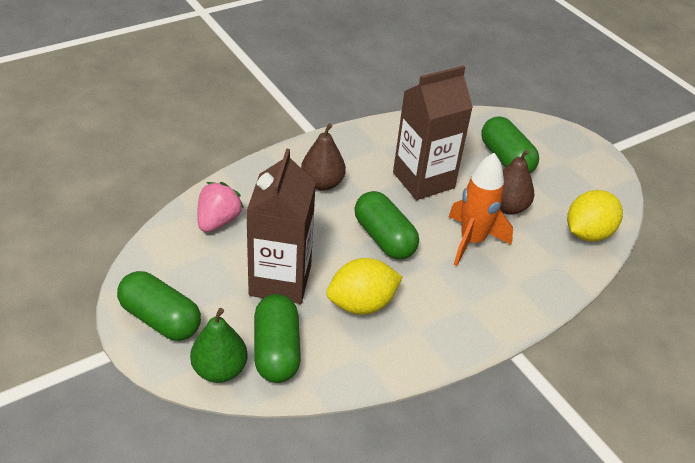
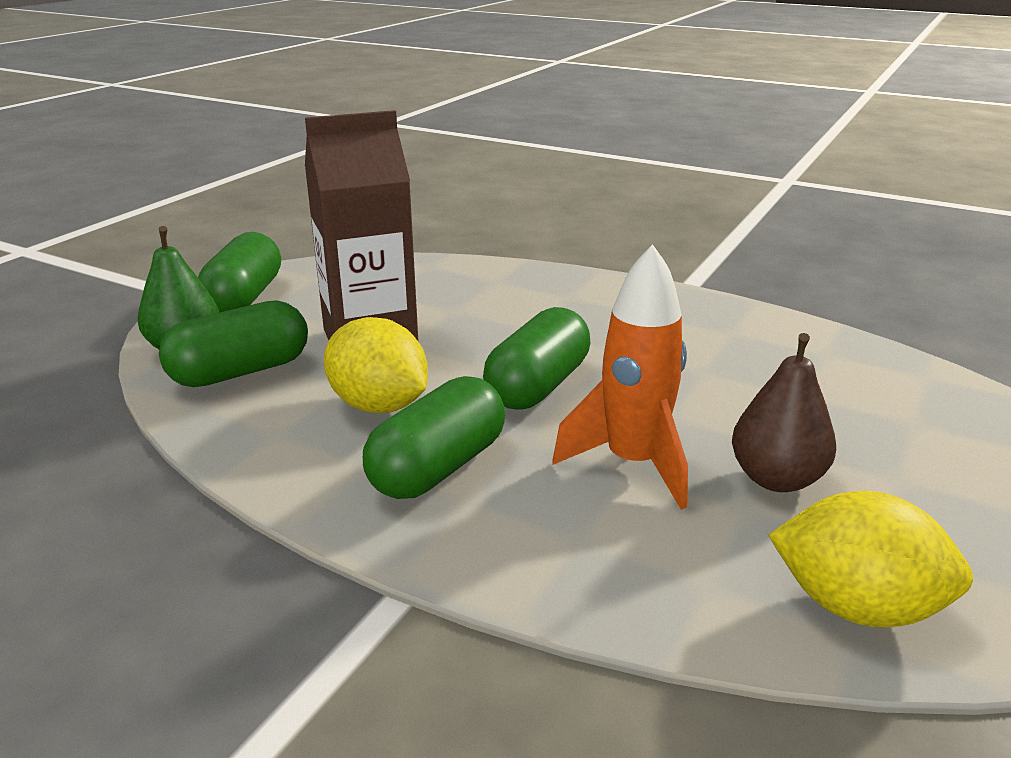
camera: 65 degrees right, 15 degrees down
pink strawberry [197,182,244,232] -> none
brown pear [301,123,346,191] -> none
brown carton [393,65,473,200] -> none
green capsule [481,116,539,173] -> green capsule moved to [363,376,505,499]

